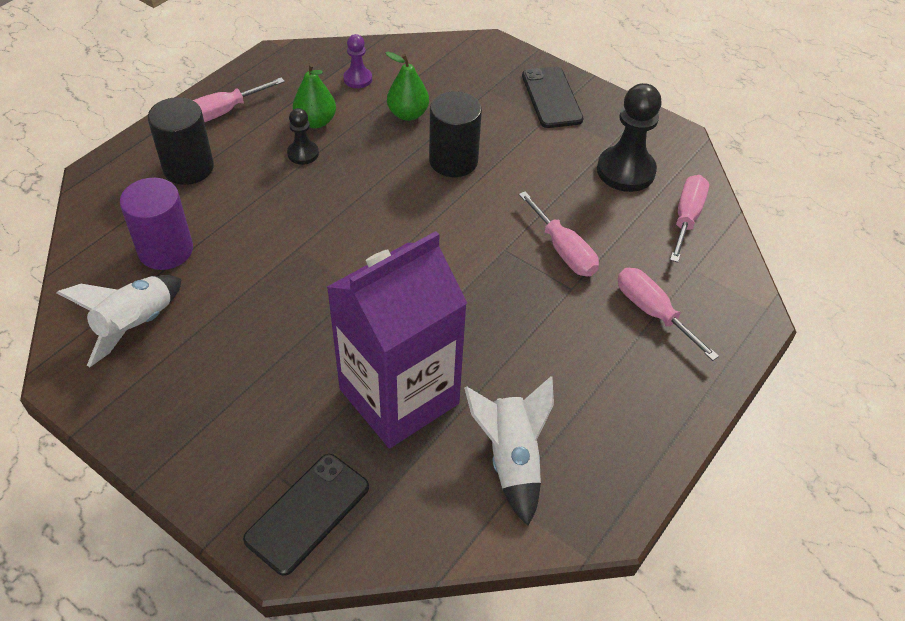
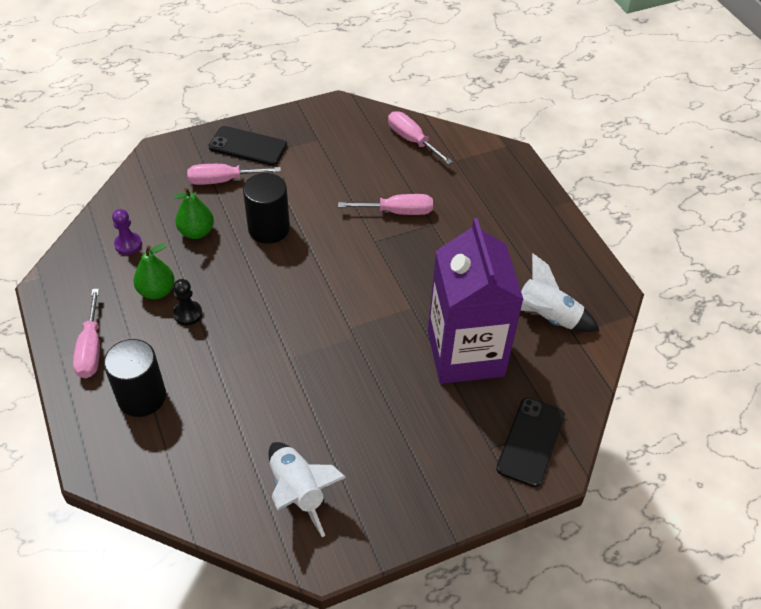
camera: 60 degrees left, 0 degrees up
purple cylinder [120,178,193,270] -> none
black phone [243,454,369,576] -> black phone turned 45 degrees clockwise [496,398,565,487]
black pawn [597,83,662,192] -> none
pink screwdriver [618,268,719,361] -> pink screwdriver moved to [187,164,281,185]

